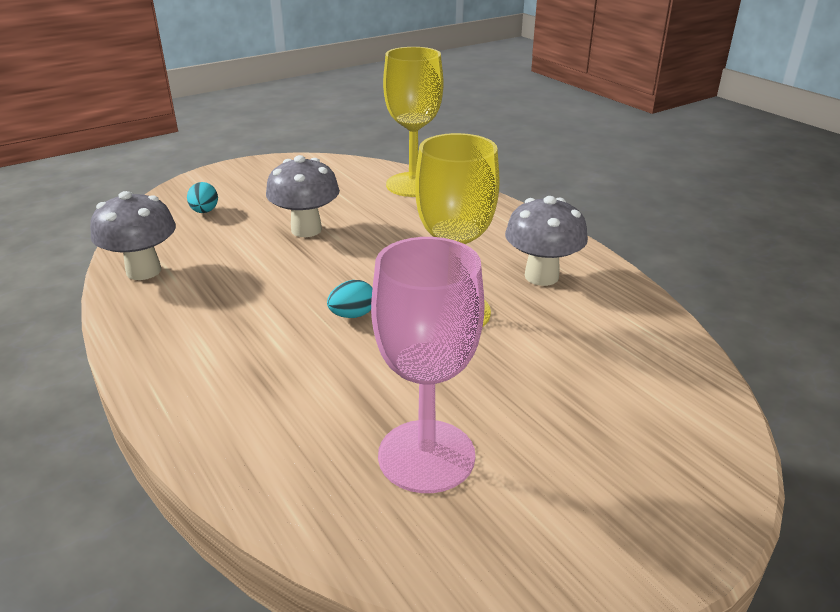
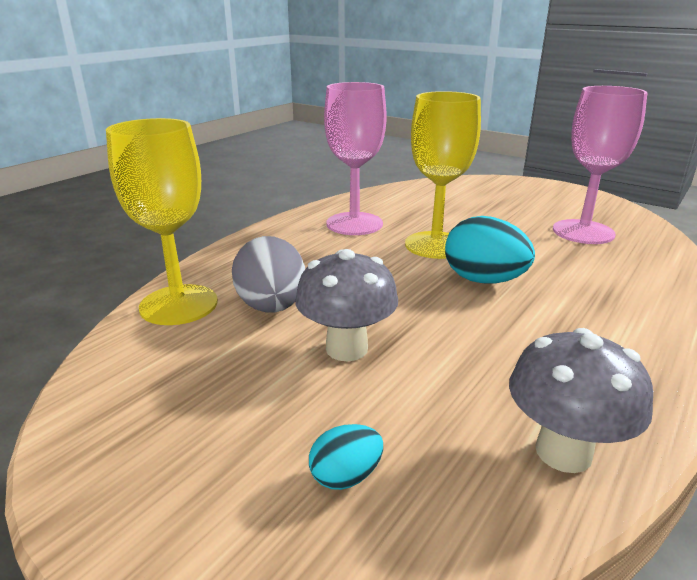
camera: 110 degrees left, 5 degrees down
turquoise egg [327,280,372,318] -> turquoise egg [445,216,535,283], size x1.88
grey mushroom [505,196,588,286] -> pink goblet [324,82,387,235]
none -> grey egg [232,236,305,313]

